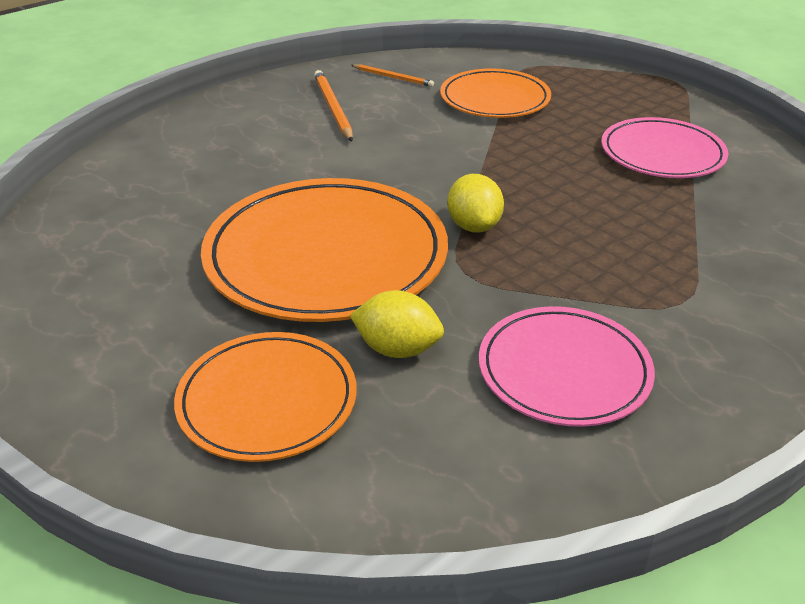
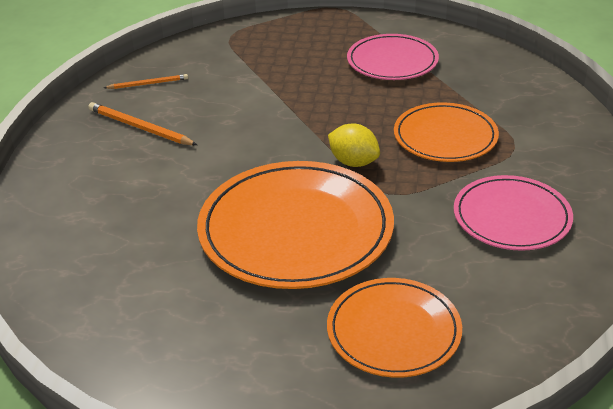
camera: 40 degrees left, 0 degrees up
yellow lemon [350,290,444,358] -> none
orange plate [440,69,551,118] -> orange plate moved to [394,102,499,162]

